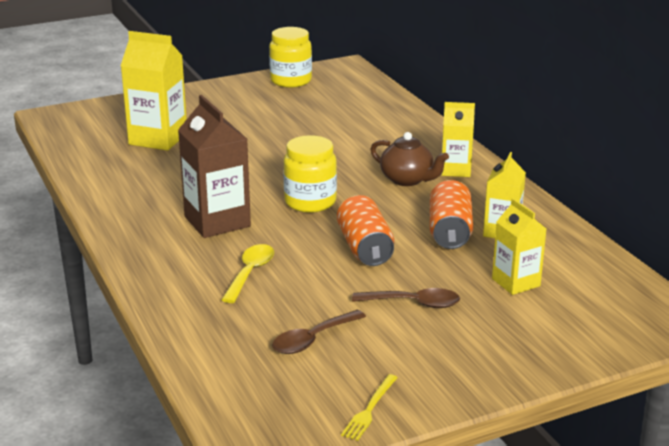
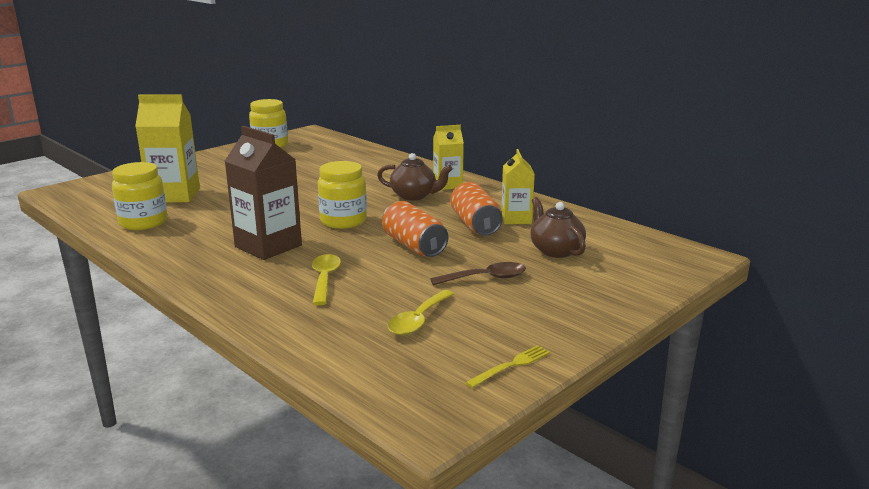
camera: 20 degrees left, 5 degrees down
brown spoon [272,310,366,354] -> yellow spoon [388,290,454,335]
yellow fork [341,374,398,441] -> yellow fork turned 135 degrees counterclockwise [465,345,550,388]
yellow carton [492,198,546,295] -> brown teapot [531,197,586,258]
none -> yellow jar [112,162,168,230]

